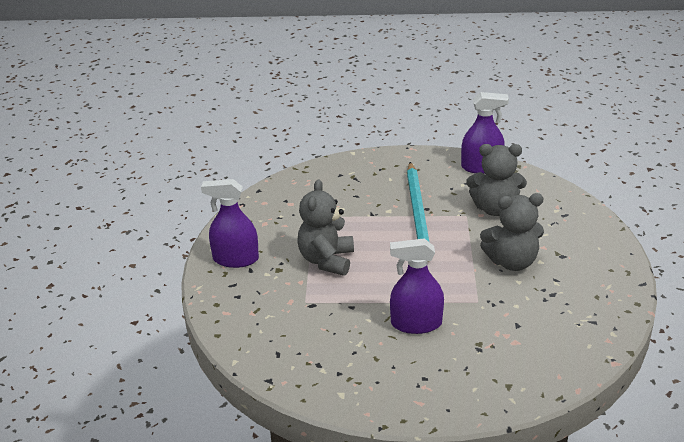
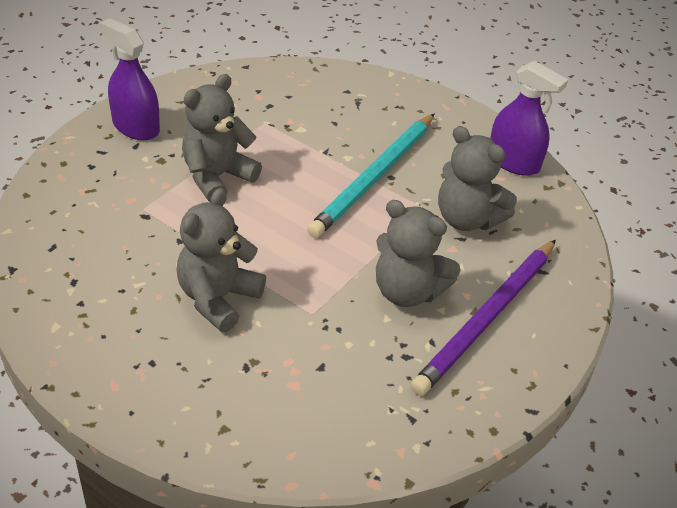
camera: 30 degrees right, 10 degrees up
purple spray bottle [390,238,444,334] -> grey teddy bear [176,188,266,332]
none -> purple pencil [411,240,556,396]

